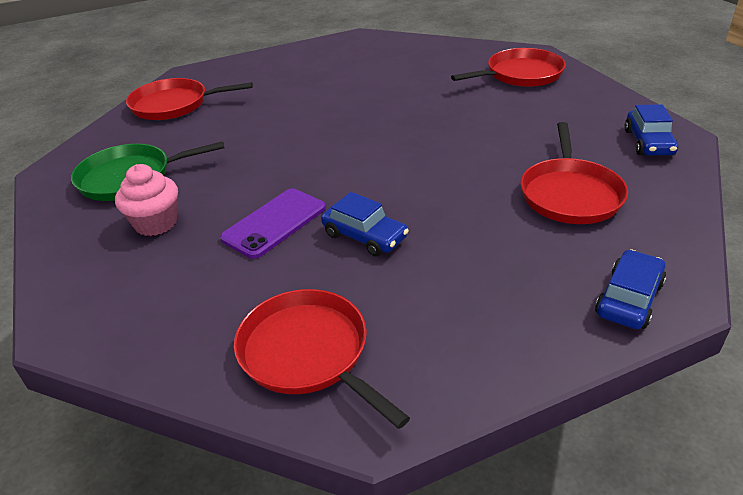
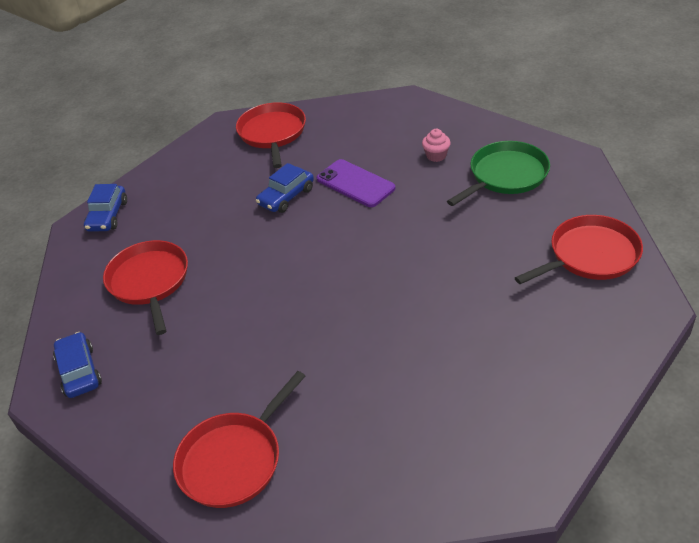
camera: 155 degrees right, 5 degrees up
pink cupcake [115,164,178,236] -> pink cupcake [422,129,451,162], size x0.64
purple phone [220,189,326,259] -> purple phone turned 60 degrees counterclockwise [317,159,395,207]
red pan [234,289,410,429] -> red pan turned 120 degrees counterclockwise [236,102,306,168]
blue car [321,192,409,256] -> blue car turned 60 degrees counterclockwise [256,163,314,213]

